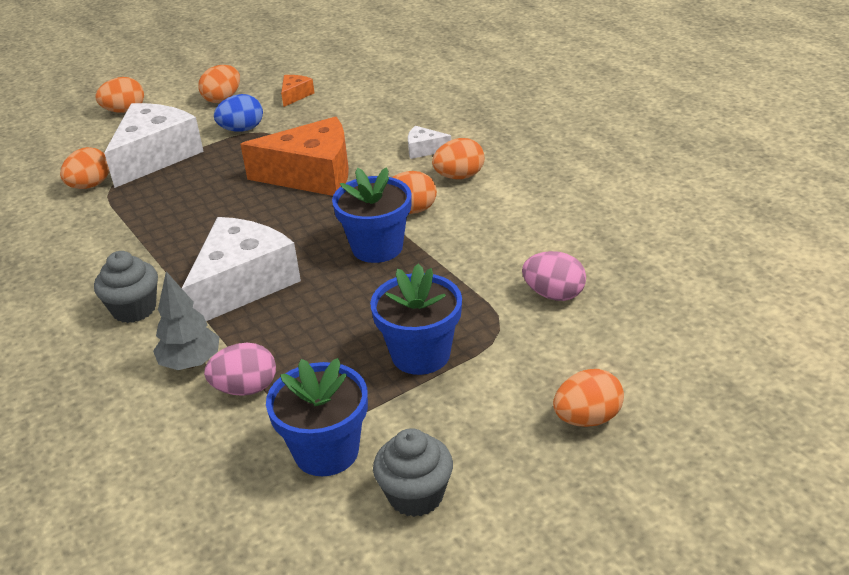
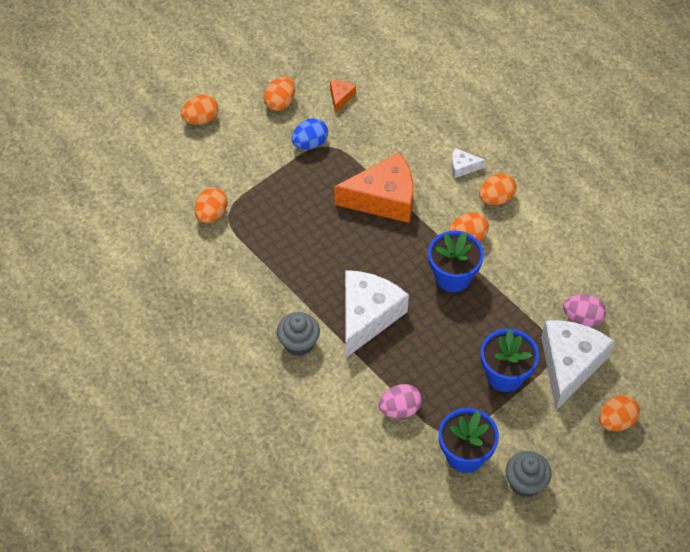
camera: 10 degrees left, 20 degrees up
white cheese [104,103,204,188] -> white cheese moved to [541,320,614,410]
grey tree [153,271,219,370] -> none

